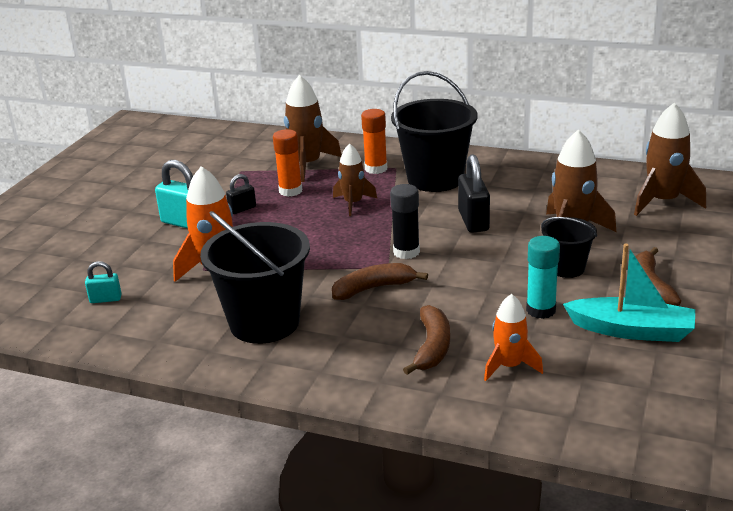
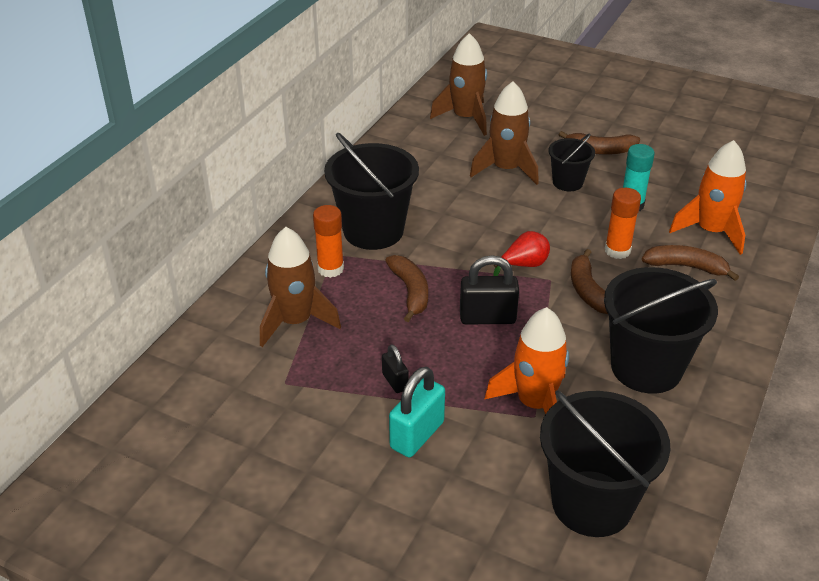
camera: 85 degrees left, 10 degrees up
turquoise padlock [85,261,122,303] -> black bucket [540,390,670,537]
orange glue stick [273,129,302,197] -> orange glue stick moved to [605,188,641,259]
brown rocket [333,143,377,216] -> brown banana [385,255,428,322]
black glue stick [390,184,420,259] -> red pear [493,231,550,276]
black padlock [458,154,490,233] -> black padlock moved to [460,255,519,324]
orange rocket [484,294,543,381] -> orange rocket [669,140,747,255], size x1.56
turquoise boat [563,243,695,342] -> none

